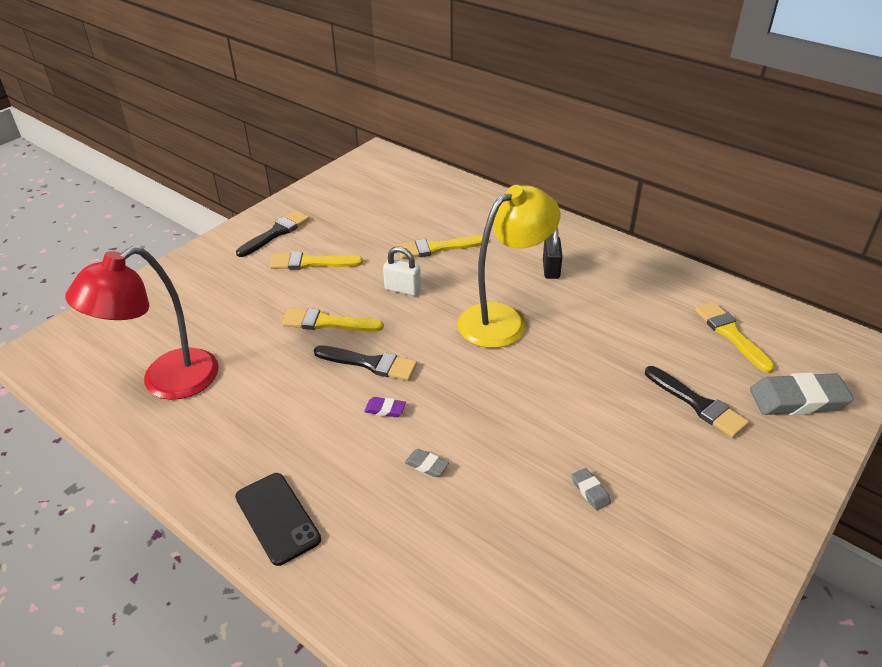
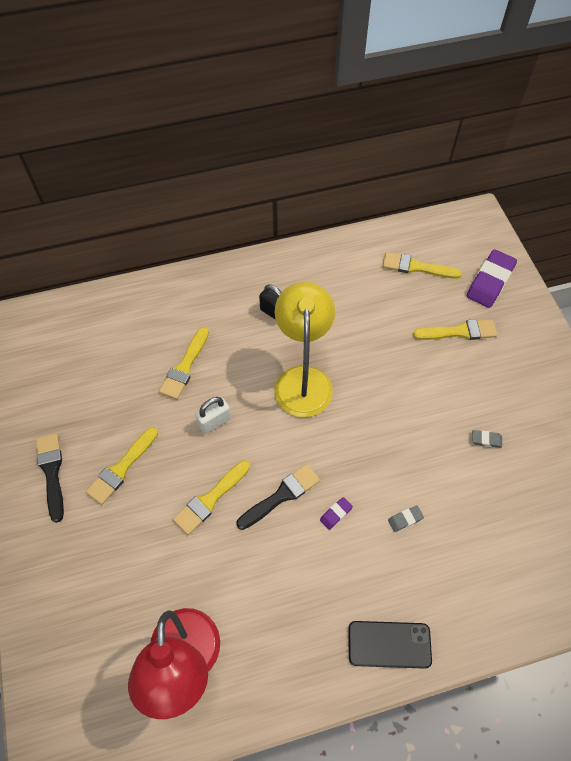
camera: 55 degrees left, 20 degrees up
black brush [645,366,749,438] -> yellow brush [413,319,497,340]
grey eraser [750,372,854,415] -> purple eraser [467,249,517,308]

